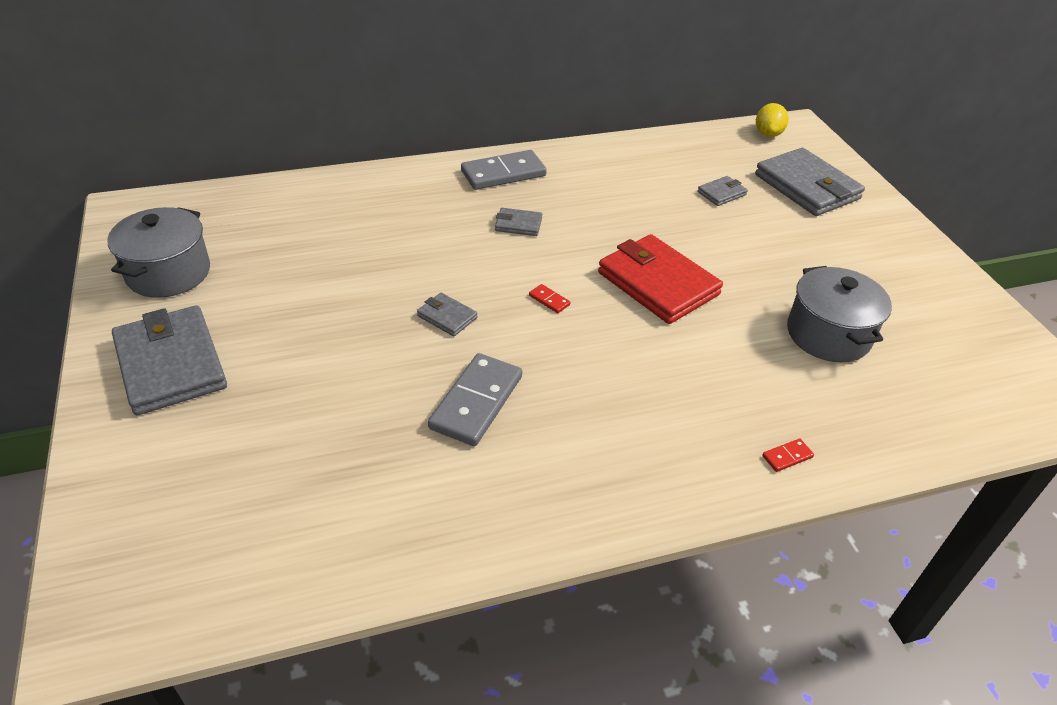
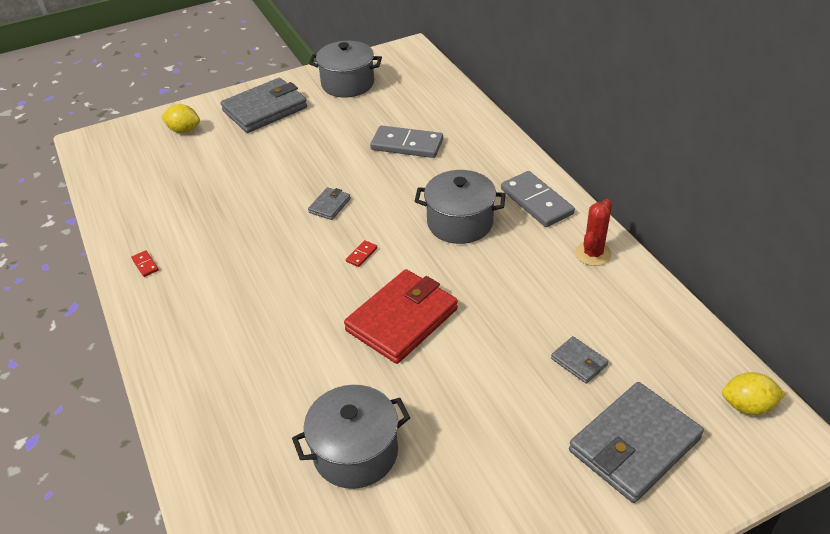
camera: 85 degrees right, 0 degrees up
grey domino [428,353,522,446] -> grey domino moved to [370,125,443,158]
grey wallet [495,208,542,236] -> grey pot [415,170,506,244]
red domino [762,439,814,472] -> red domino moved to [131,250,159,277]
none -> yellow lemon [161,104,200,133]
none -> red cactus [575,199,612,266]

